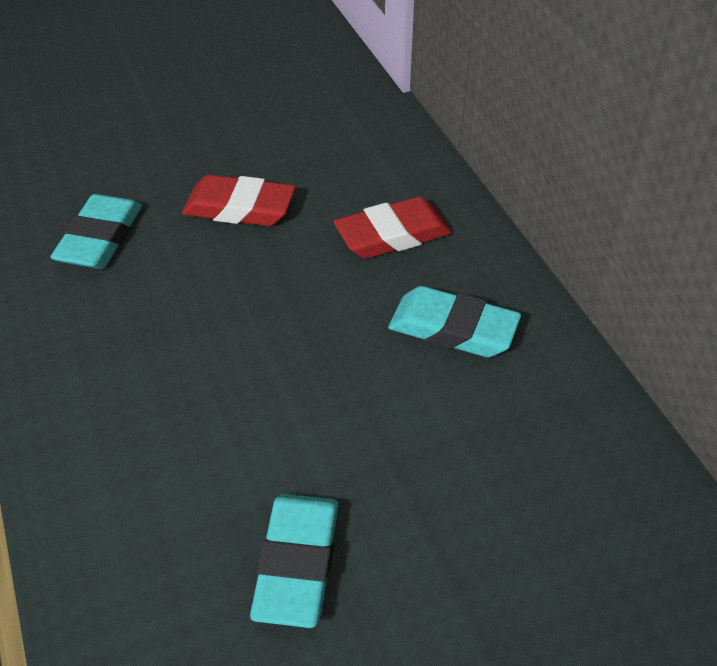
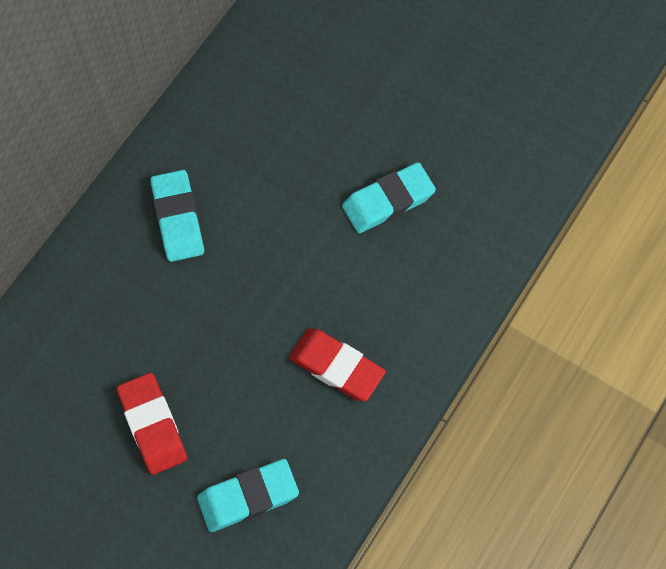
camera: 125 degrees left, 20 degrees up
red eraser [334,197,452,259] -> red eraser moved to [289,328,386,401]

